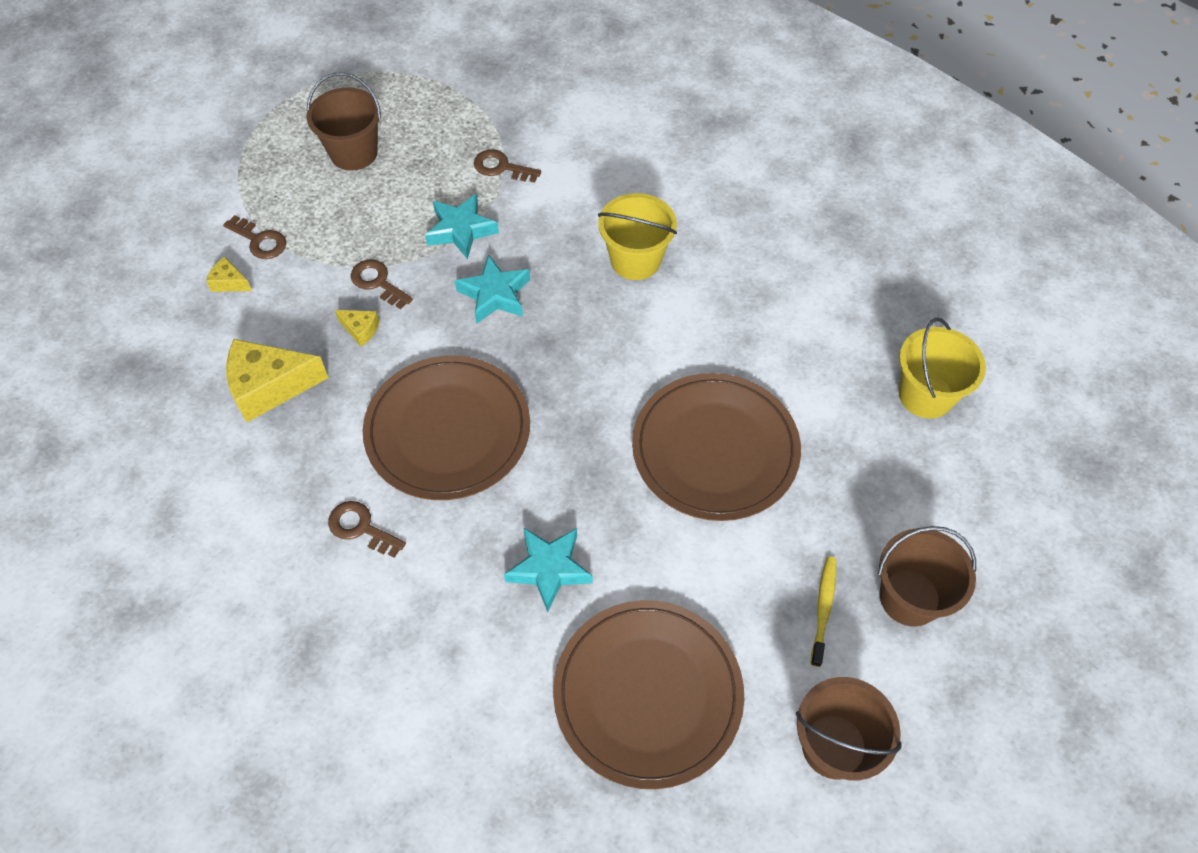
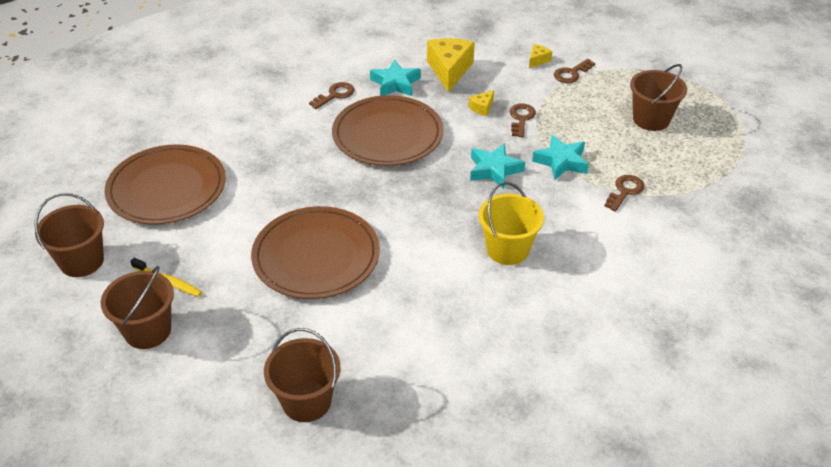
camera: 105 degrees right, 15 degrees down
brown key [351,259,413,310] -> brown key turned 45 degrees counterclockwise [509,103,536,137]
turquoise star [504,527,593,612] -> turquoise star moved to [370,60,421,96]
yellow bucket [899,318,986,419] -> brown bucket [264,328,340,422]

